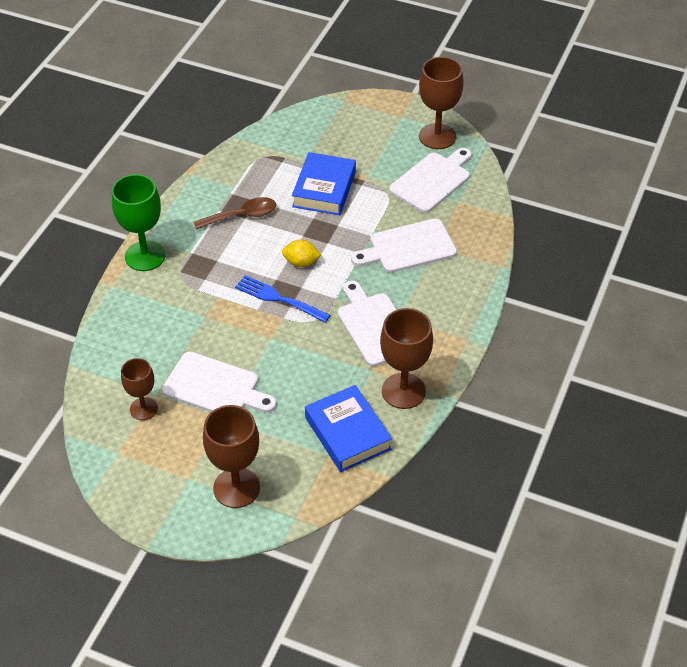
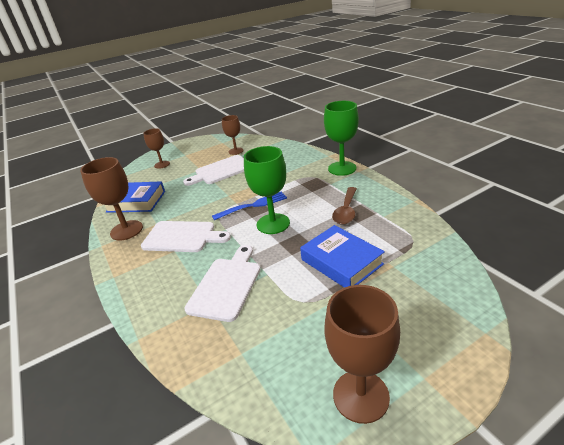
camera: 130 degrees right, 15 degrees down
brown goblet [203,405,260,508] -> brown goblet [143,128,170,169], size x0.62
yellow lemon [282,240,321,267] -> green goblet [244,146,290,234]
white cutting board [389,148,472,213] -> none

